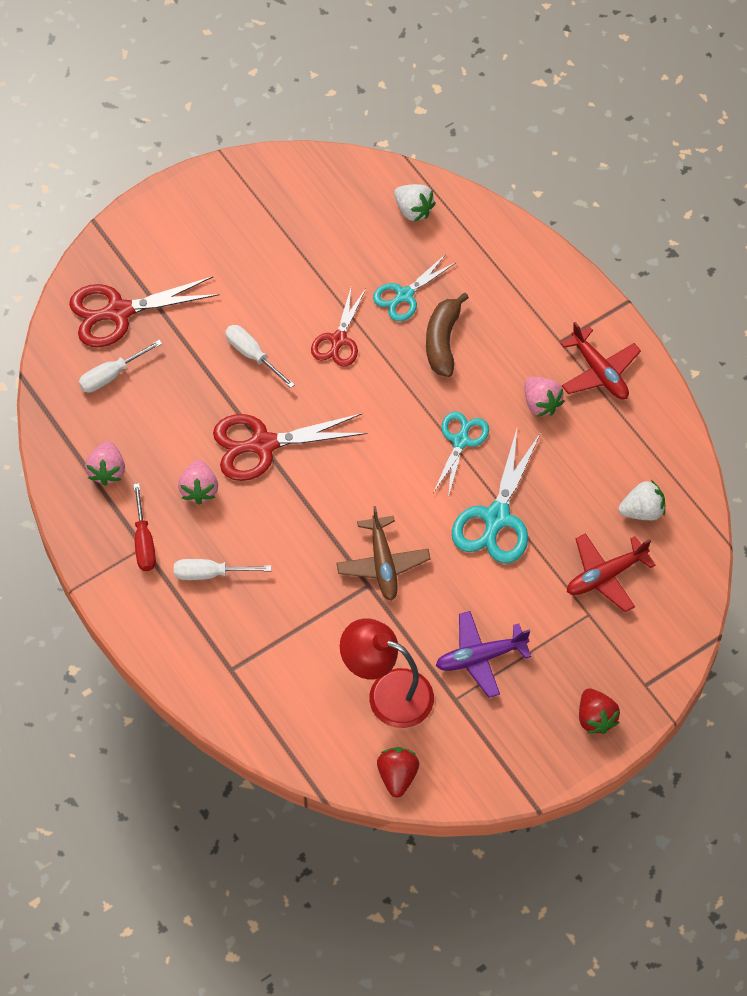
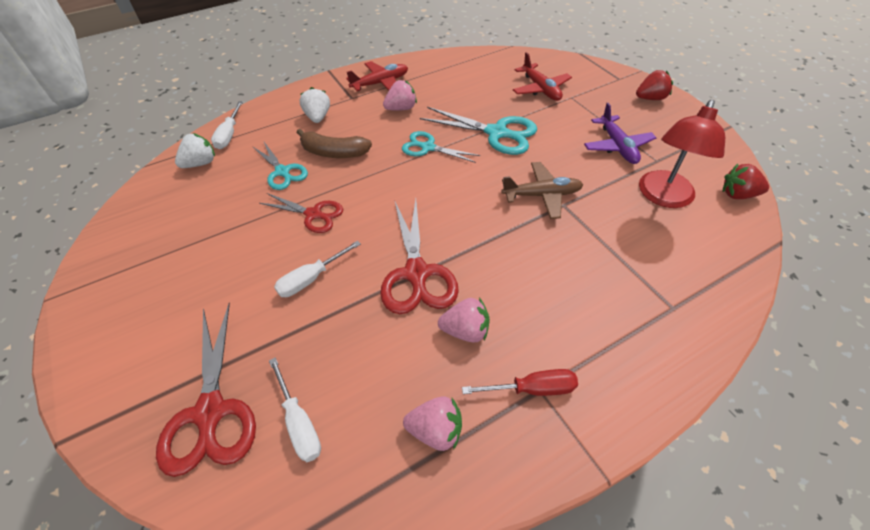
camera: 85 degrees left, 10 degrees down
white screwdriver [174,559,272,580] -> white screwdriver moved to [211,101,243,149]
white strawberry [619,480,665,520] -> white strawberry moved to [300,87,330,123]

